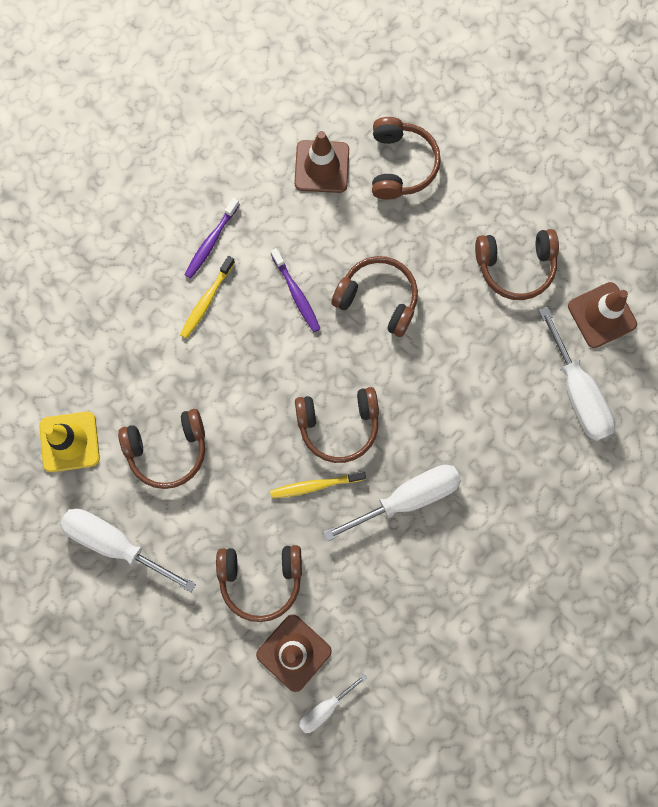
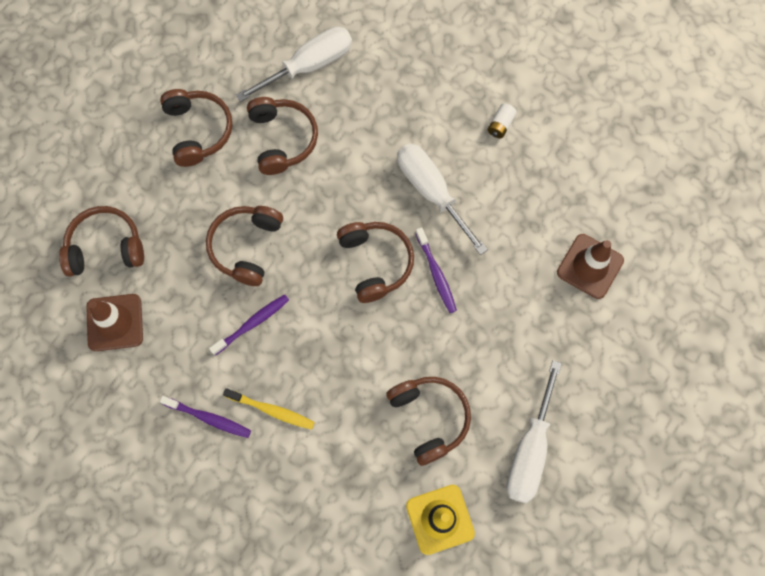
camera: 100 degrees left, 5 degrees down
brown headphones [216,545,302,622] -> brown headphones moved to [247,97,318,175]
yellow toothbrush [270,471,366,498] -> purple toothbrush [416,227,457,313]
white screwdriver [299,674,367,733] -> none
brown traffic cone [568,282,637,348] -> none
none -> white battery [488,103,517,138]

